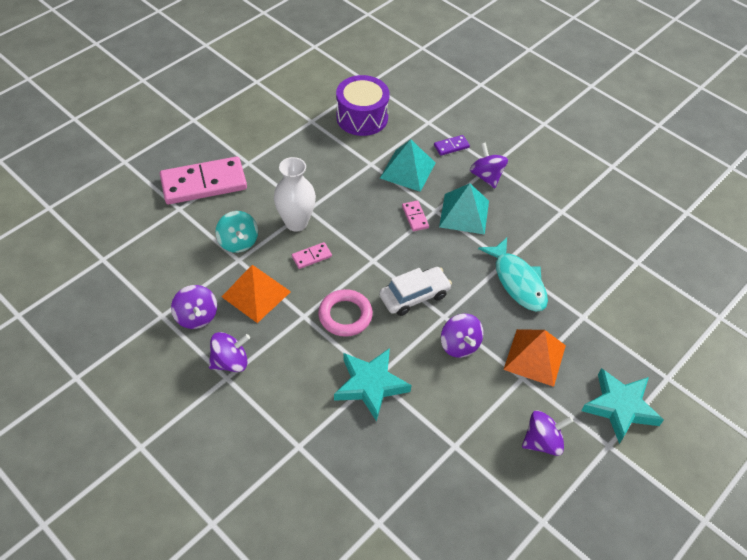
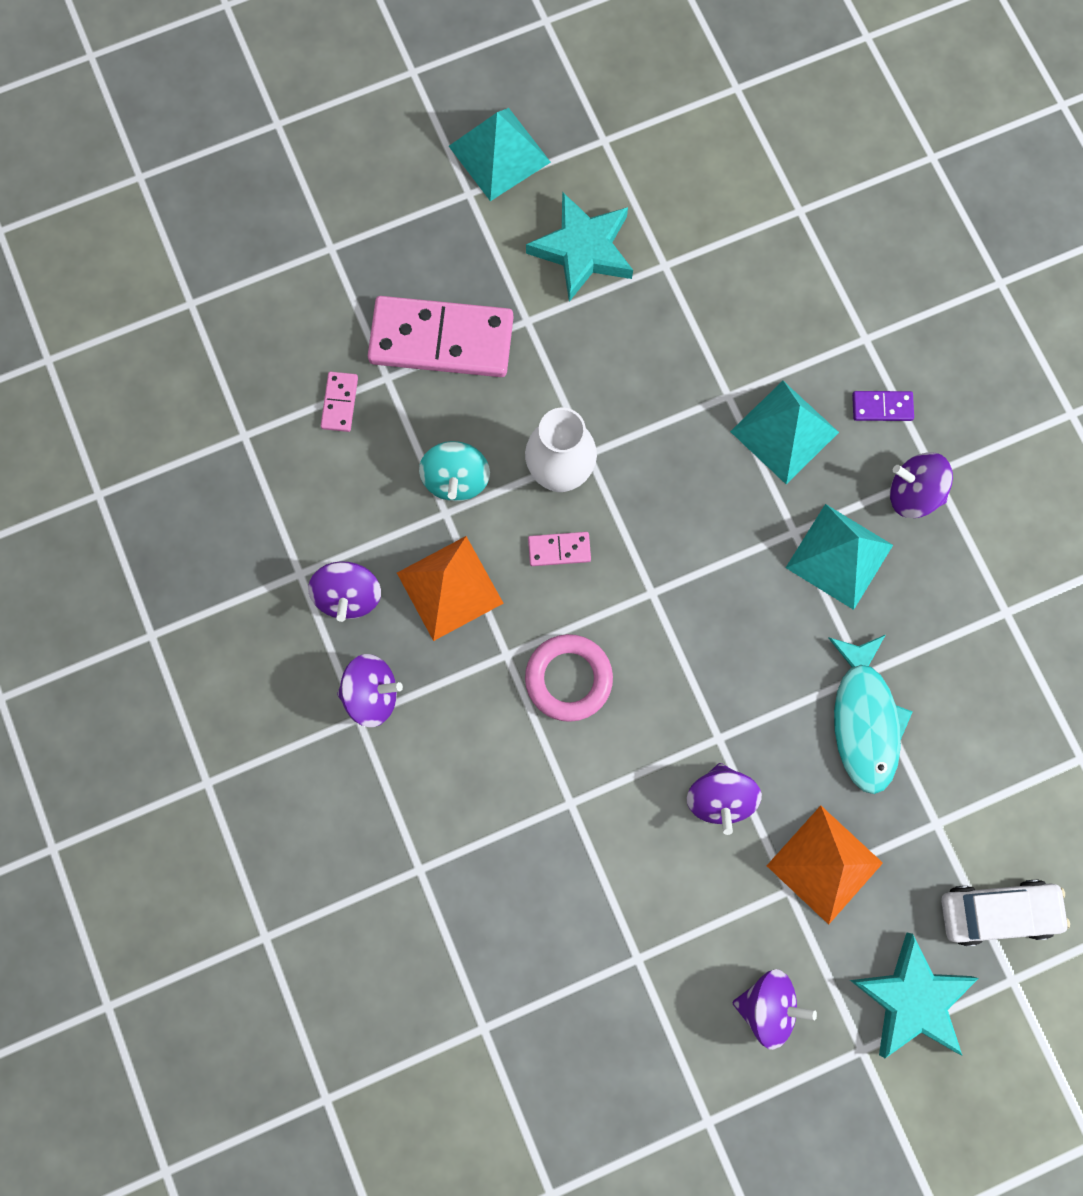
camera: 25 degrees right, 25 degrees up
turquoise star [334,348,412,422] -> turquoise star moved to [526,192,633,302]
purple drum [336,75,390,136] -> none
white car [379,267,452,316] -> white car moved to [941,880,1070,946]
pink domino [402,201,429,231] -> pink domino moved to [321,372,358,432]
purple spinning top [470,143,508,188] -> purple spinning top turned 75 degrees counterclockwise [890,452,953,518]
none -> turquoise pyramid [449,108,551,201]

